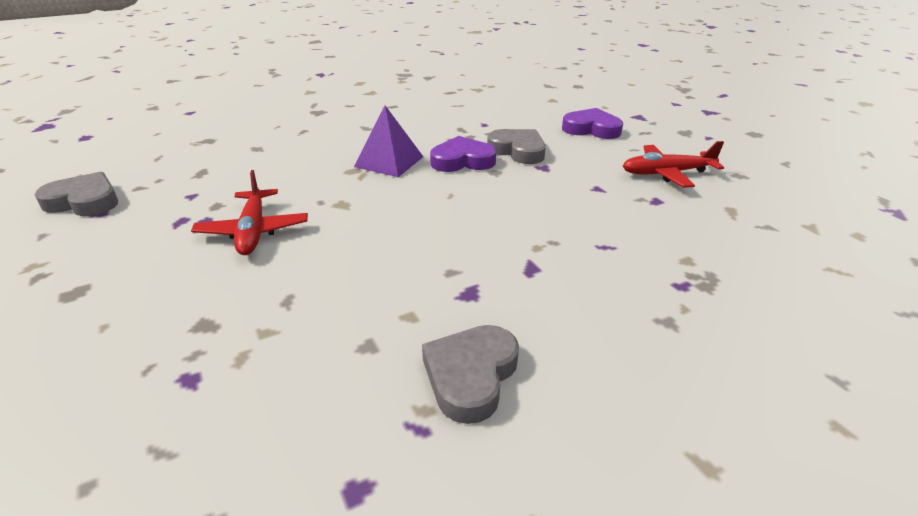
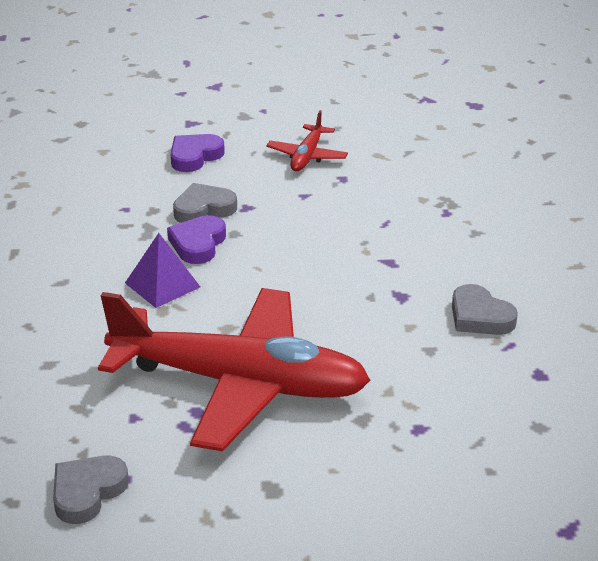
camera: 65 degrees left, 0 degrees up
red plane [191,170,308,255] -> red plane [98,288,371,452], size x2.37

